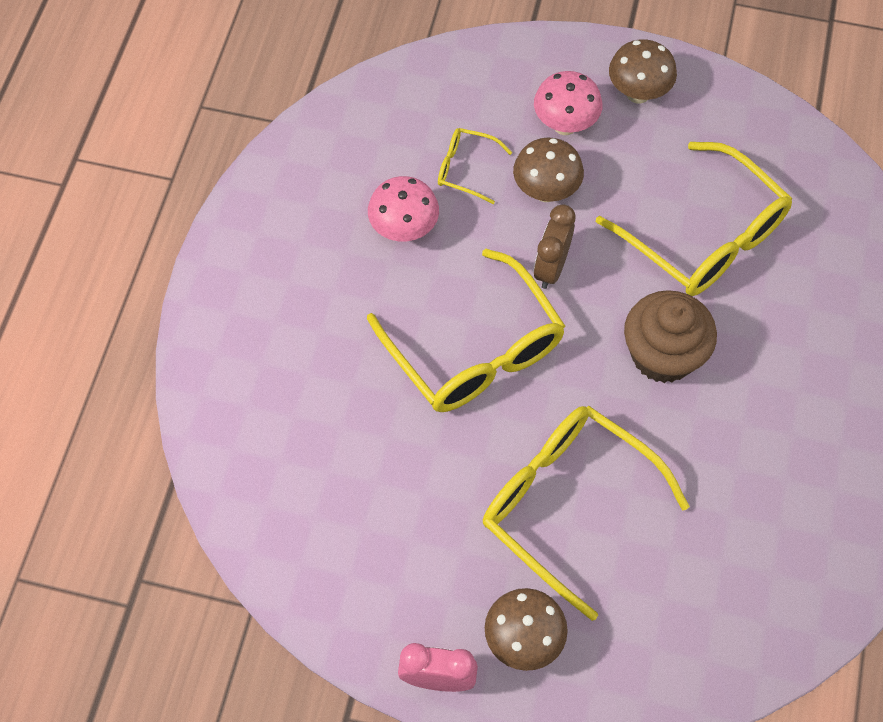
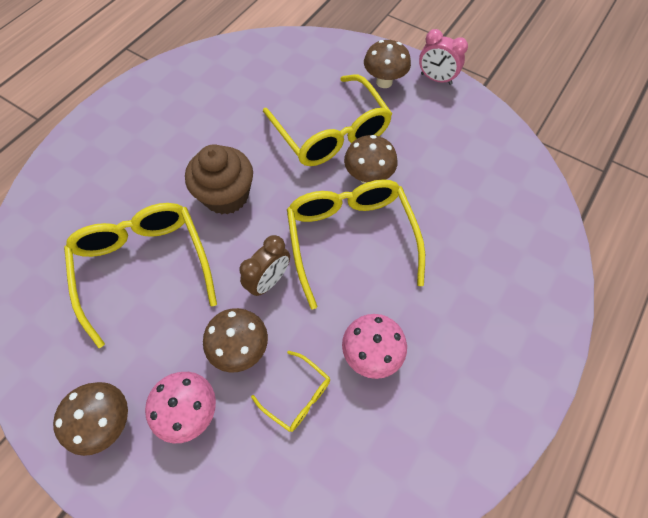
camera: 160 degrees left, 0 degrees up
none -> brown mushroom [344,135,398,184]

